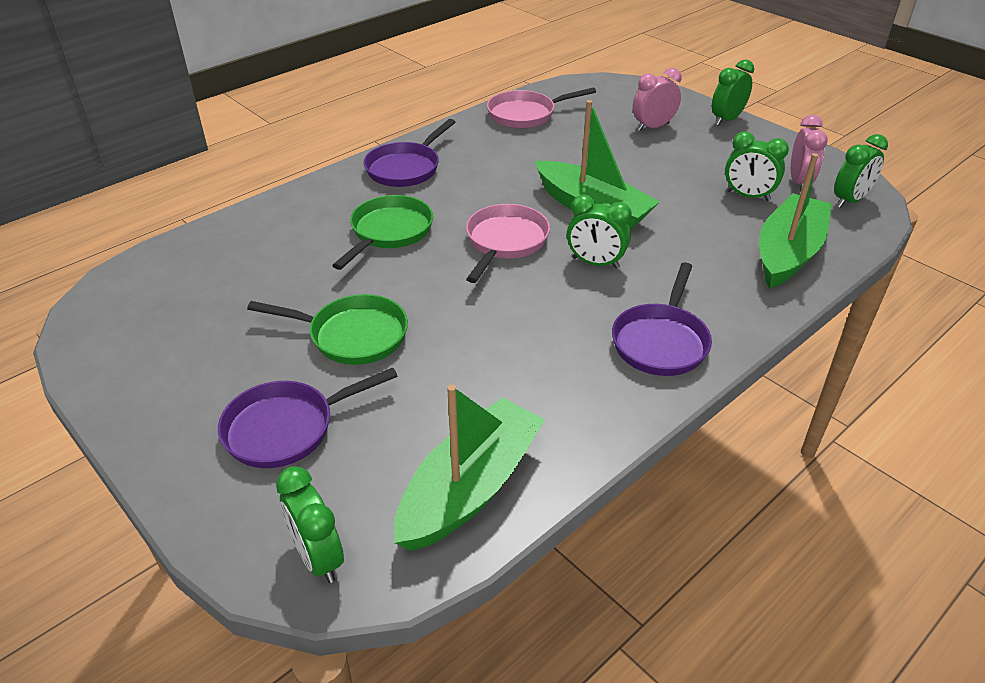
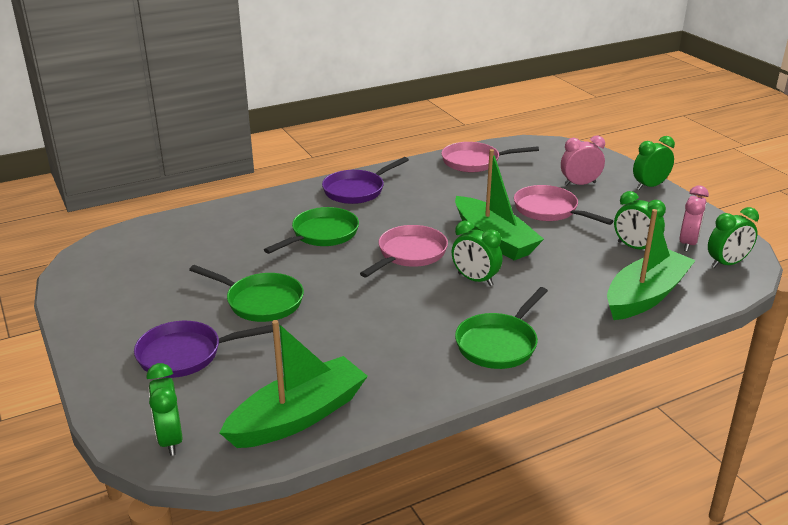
camera: 15 degrees right, 10 degrees down
purple pan [612,262,712,376] -> green pan [455,287,548,369]
none -> pink pan [514,185,613,225]

